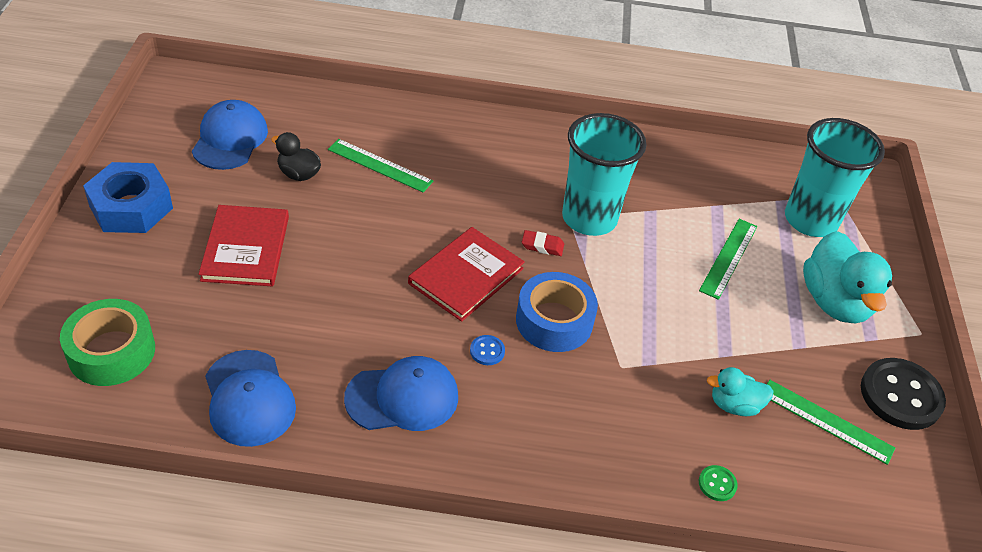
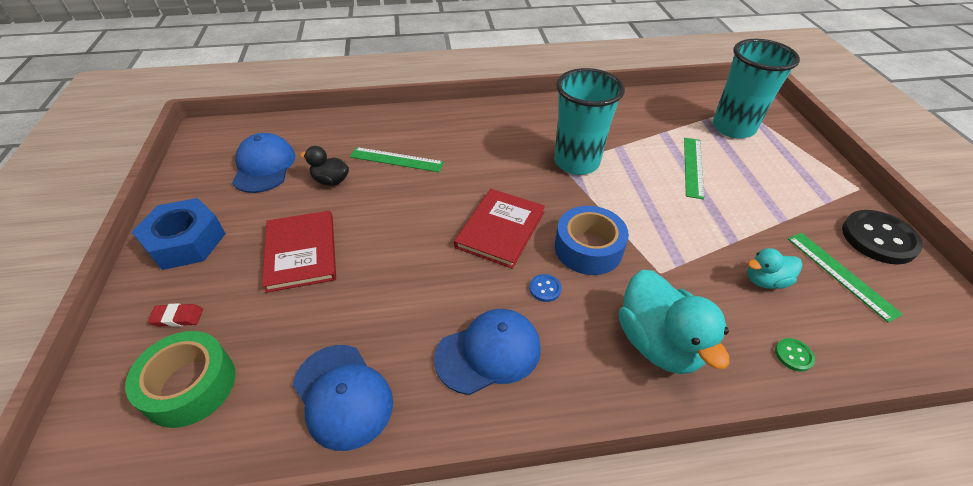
camera: 10 degrees left, 0 degrees up
red eraser [522,230,564,256] -> red eraser moved to [148,303,203,327]
green ruler [767,380,895,465] -> green ruler turned 45 degrees clockwise [788,233,903,323]
turquoise duck [803,231,892,323] -> turquoise duck moved to [619,270,730,374]

